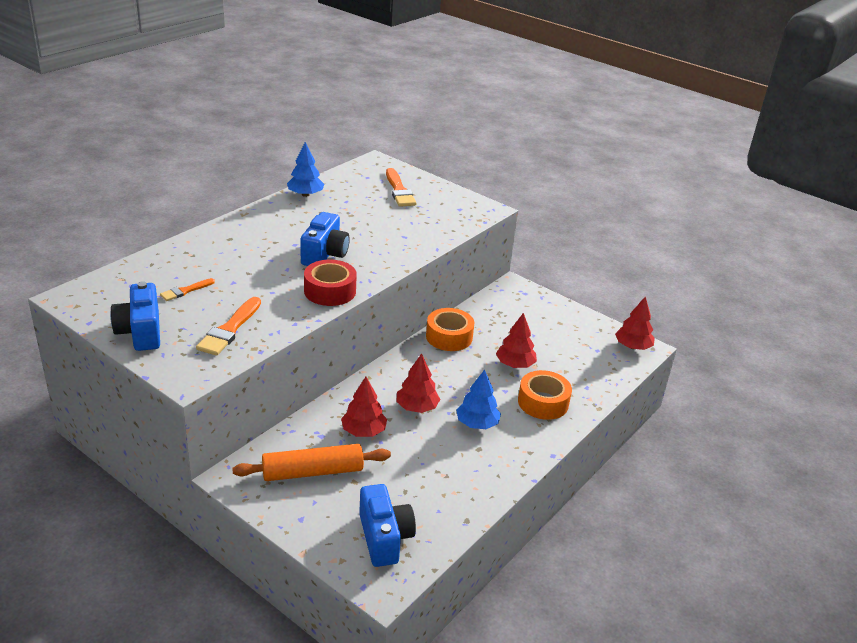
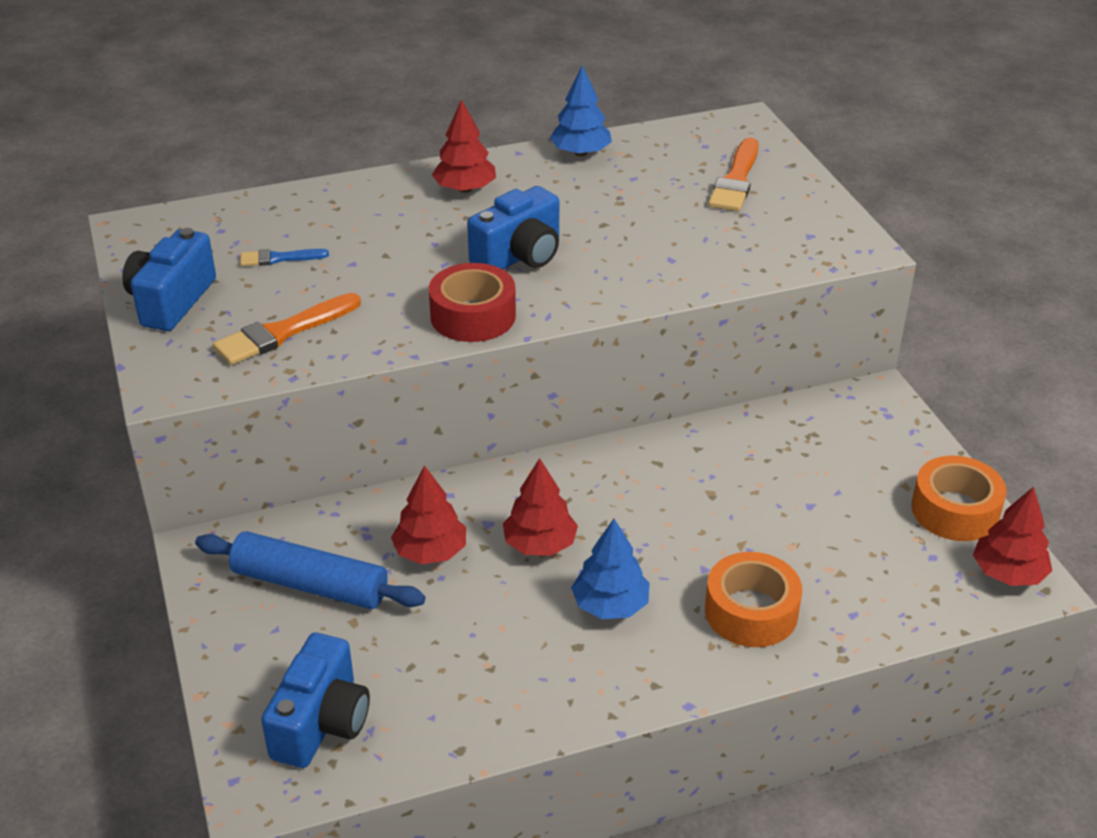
camera: 35 degrees right, 5 degrees up
orange brush [160,278,215,301] -> blue brush [240,249,329,266]
orange rolling pin [232,444,391,481] -> blue rolling pin [195,531,425,609]
orange tape [426,308,474,351] -> orange tape moved to [911,456,1006,541]
red tree [496,313,537,368] -> red tree moved to [432,99,496,193]

